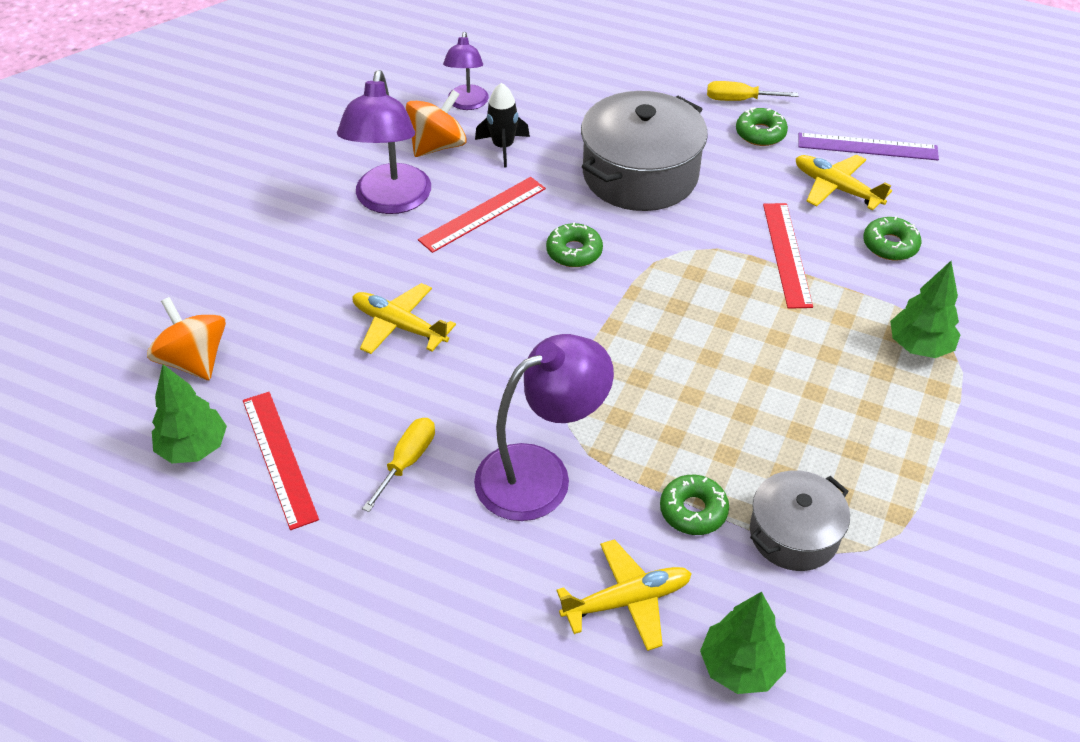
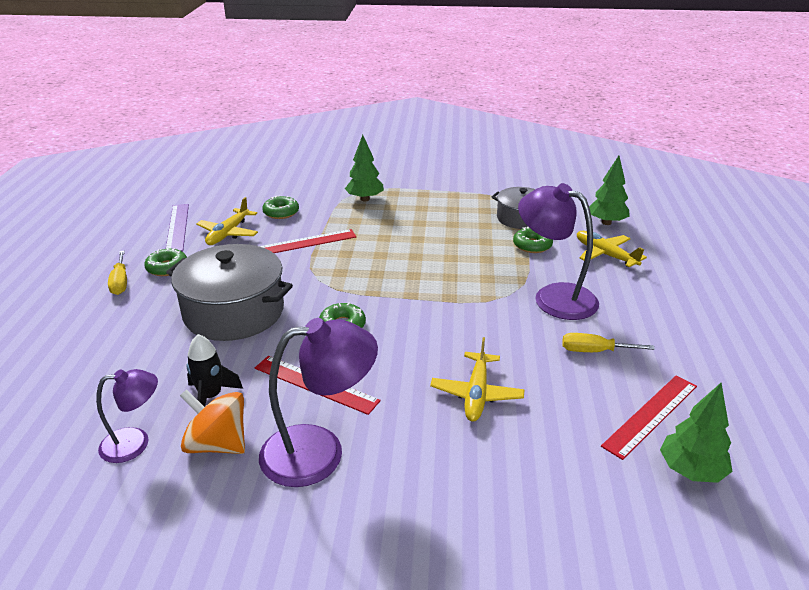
camera: 110 degrees left, 15 degrees down
orange spinning top [147,297,226,380] -> none

